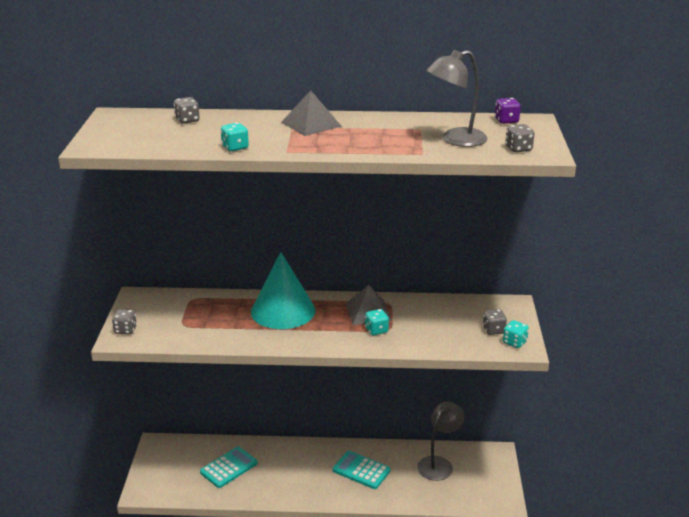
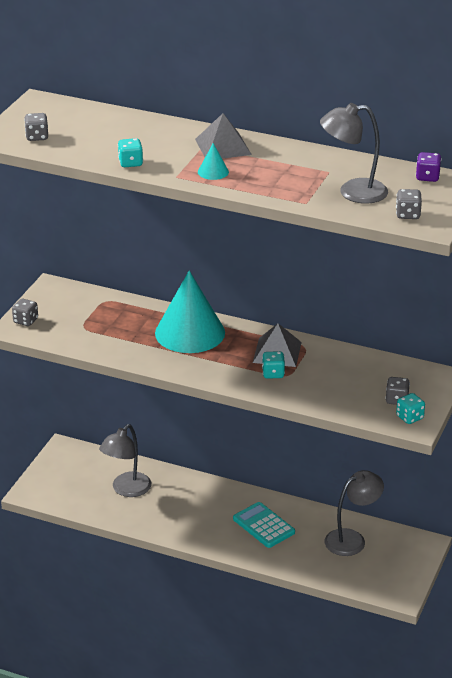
camera: 20 degrees right, 5 degrees up
grey dice [174,97,200,124] -> grey dice moved to [24,113,48,141]
turquoise calculator [200,447,258,488] -> grey lamp [99,424,152,497]
none -> turquoise cone [198,143,229,180]

